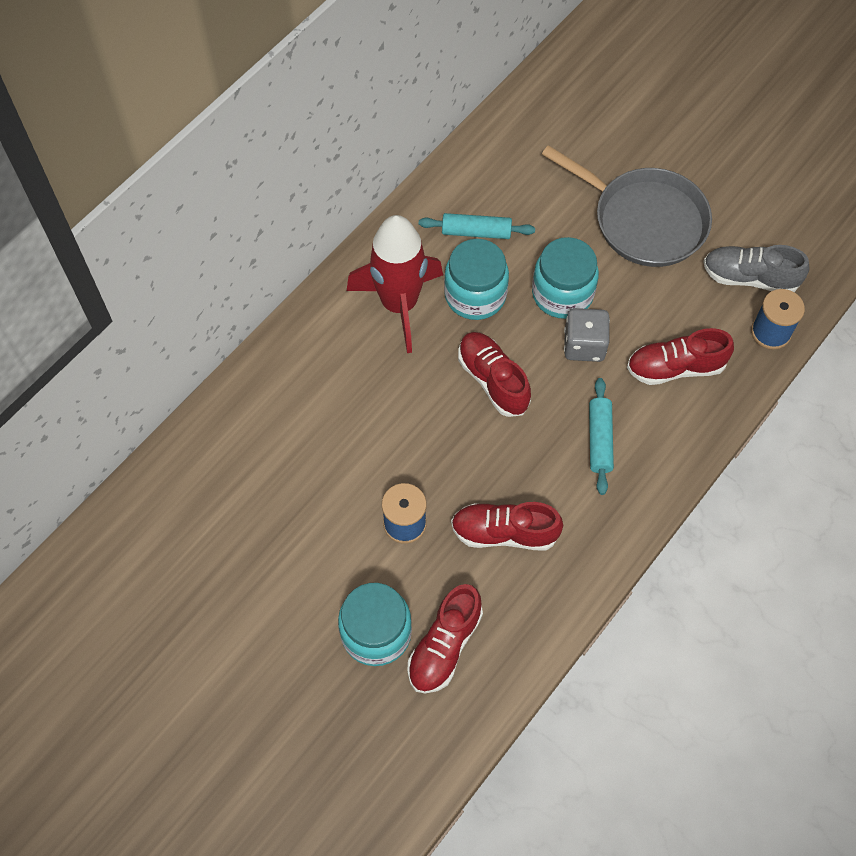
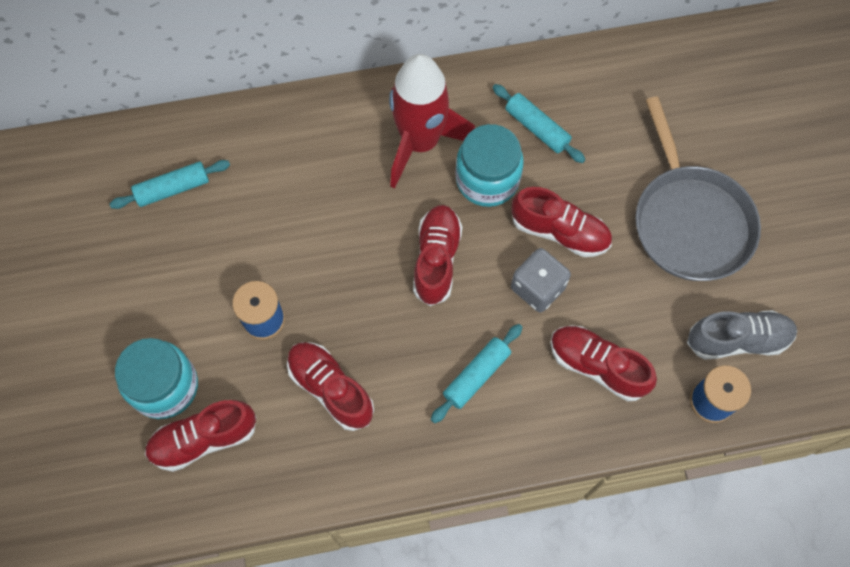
camera: 40 degrees right, 5 degrees up
turquoise jar [532,237,599,319] -> red shoe [512,187,612,257]
grey shoe [703,245,809,292] -> grey shoe turned 120 degrees clockwise [687,310,797,360]
none -> turquoise rolling pin [109,160,230,209]

